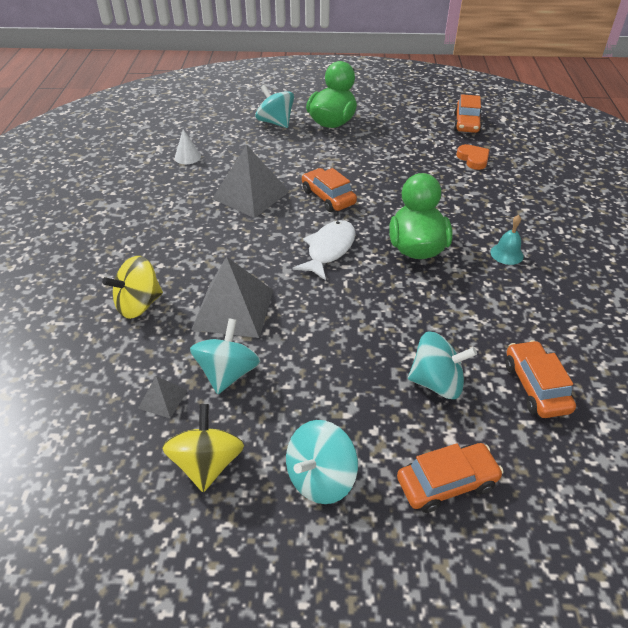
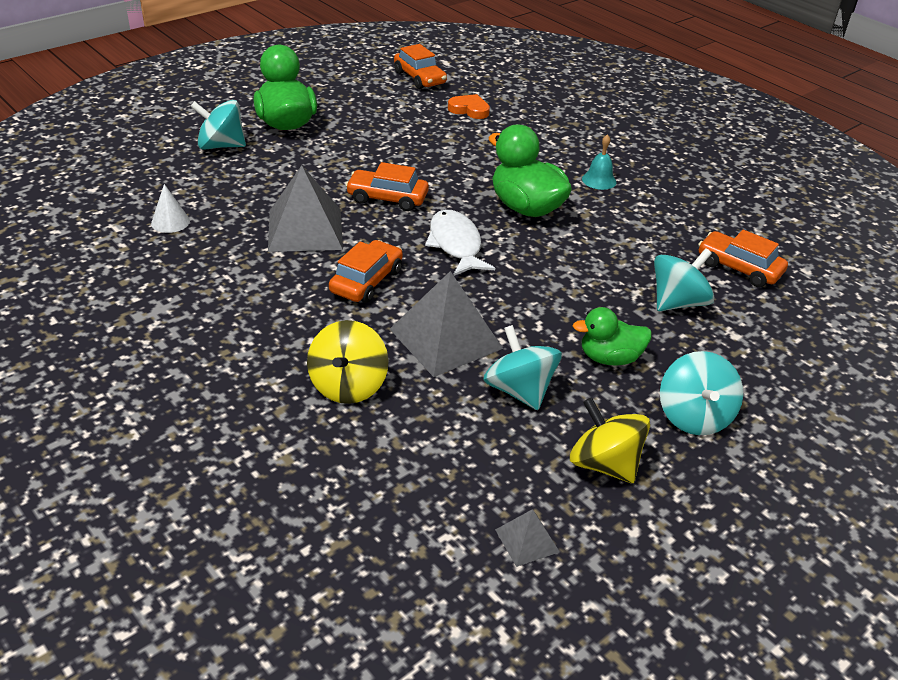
camera: 45 degrees left, 5 degrees down
grey pyramid [138,376,188,419] -> grey pyramid moved to [495,509,560,567]
orange car [397,443,503,513] -> orange car moved to [329,240,403,303]
none -> green duck [573,307,652,366]

